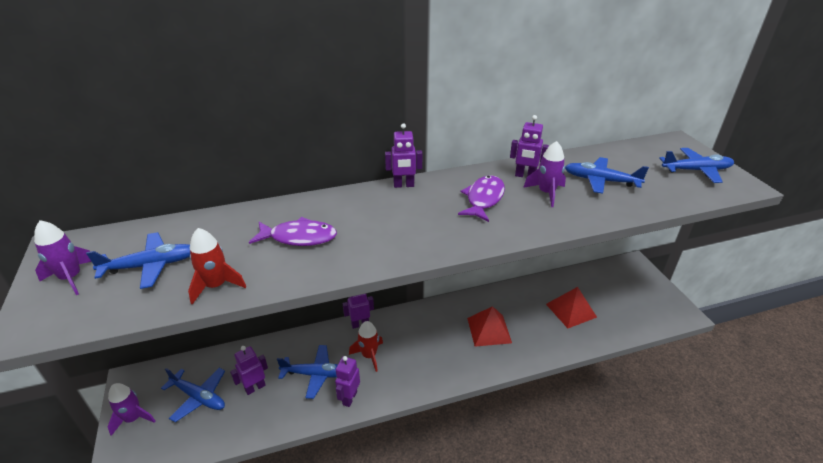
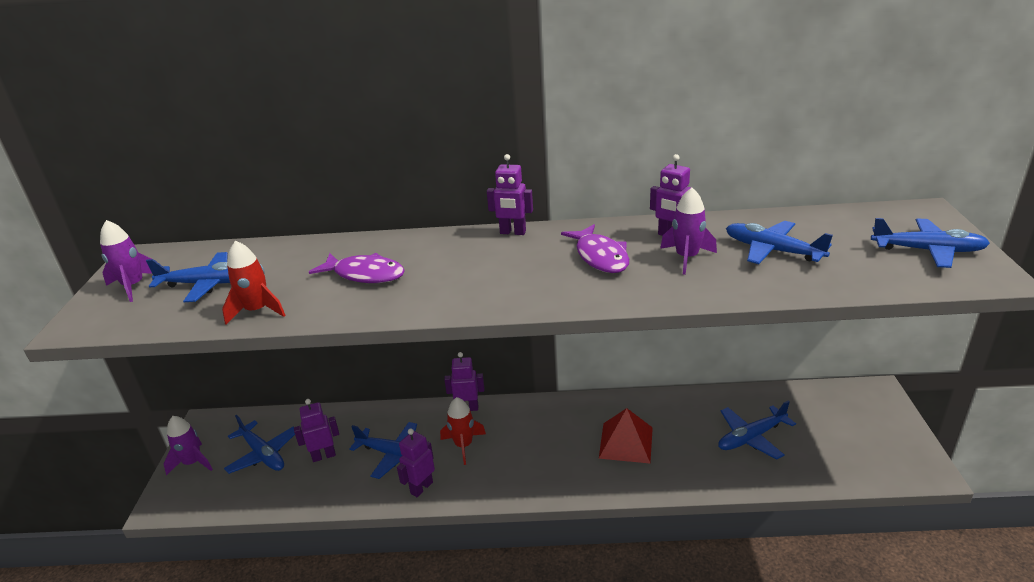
camera: 20 degrees right, 5 degrees down
purple fish [458,175,505,222] -> purple fish turned 120 degrees clockwise [561,224,629,273]
red pyramid [546,287,597,328] -> blue plane [718,401,796,459]

